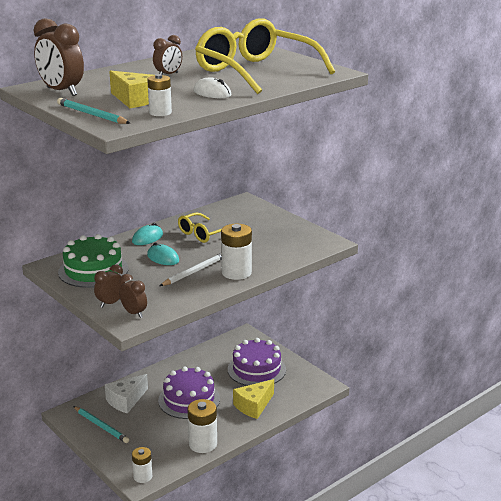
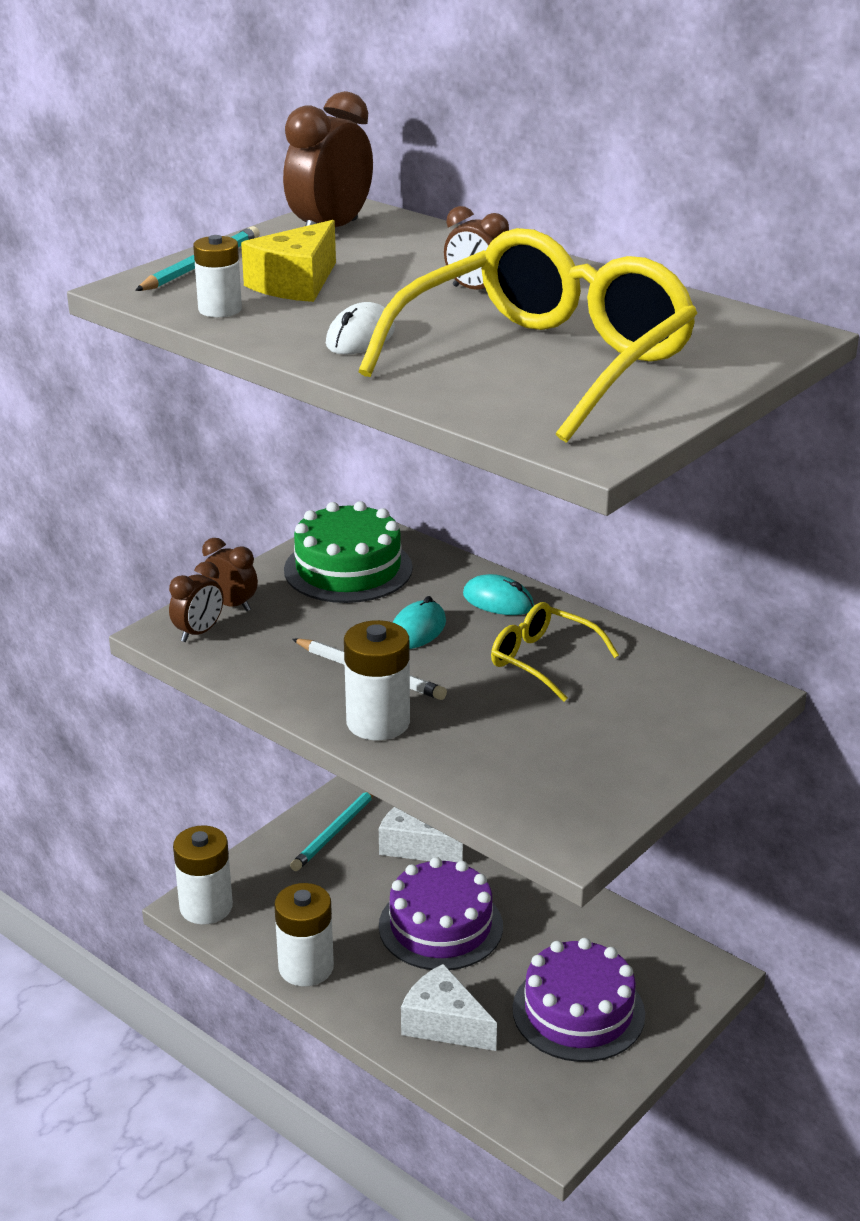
camera: 80 degrees right, 5 degrees up
white battery [132,447,152,483] -> white battery [173,825,233,925], size x1.58
yellow cheese [233,379,274,419] -> white cheese [401,964,497,1051]

